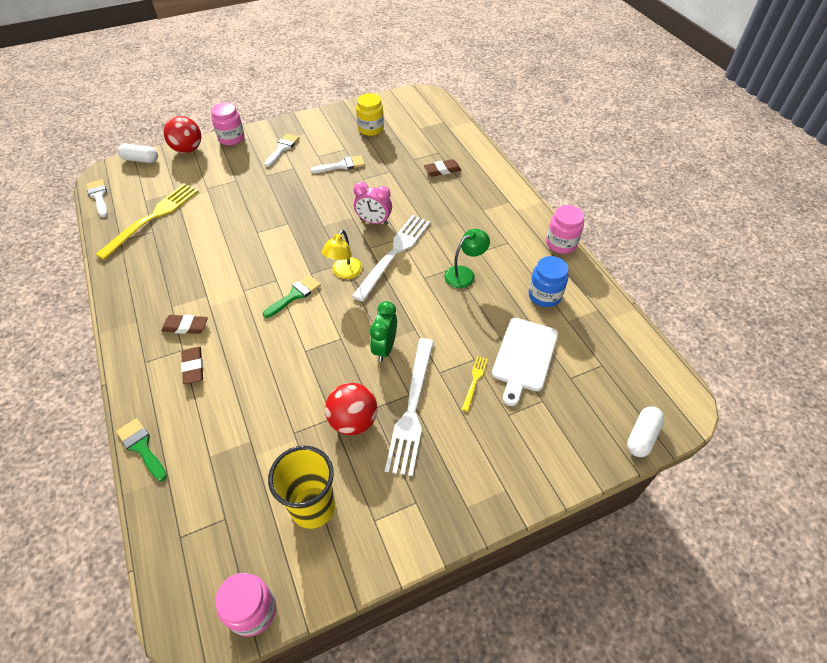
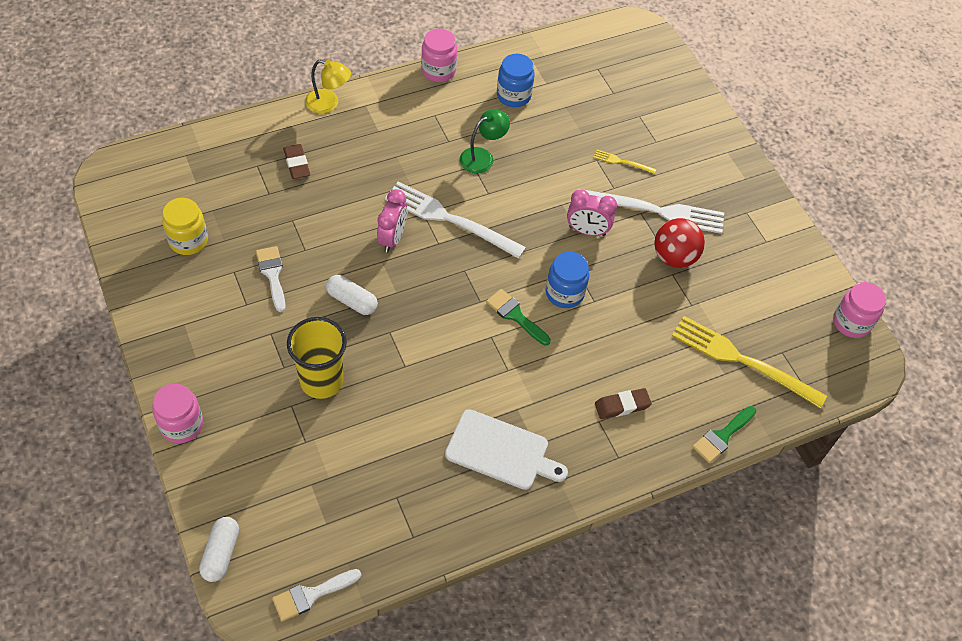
camera: 95 degrees left, 5 degrees up
yellow fork [95,184,199,260] -> yellow fork moved to [672,316,827,408]
brown eraser [161,315,208,334] -> none
red ball [163,116,201,153] -> none
white brush [265,133,299,167] -> none
yellow cup [268,446,335,529] -> yellow cup moved to [287,317,347,399]
yellow lamp [321,230,362,279] -> yellow lamp moved to [305,59,351,114]
green clock [370,301,397,362] -> pink clock [567,189,617,236]
green lamp [444,229,490,288] -> green lamp turned 90 degrees clockwise [460,109,510,173]
white cutting board [492,318,558,406] -> white cutting board moved to [445,409,568,490]
white capsule [627,406,664,457] -> white capsule moved to [326,275,378,315]
none -> blue jar [546,252,590,308]

